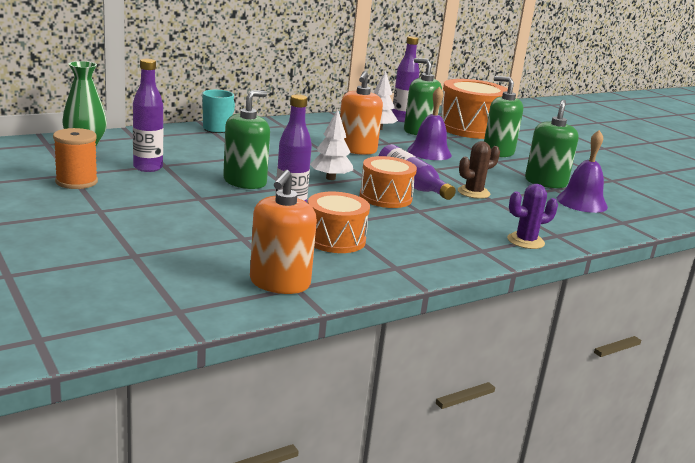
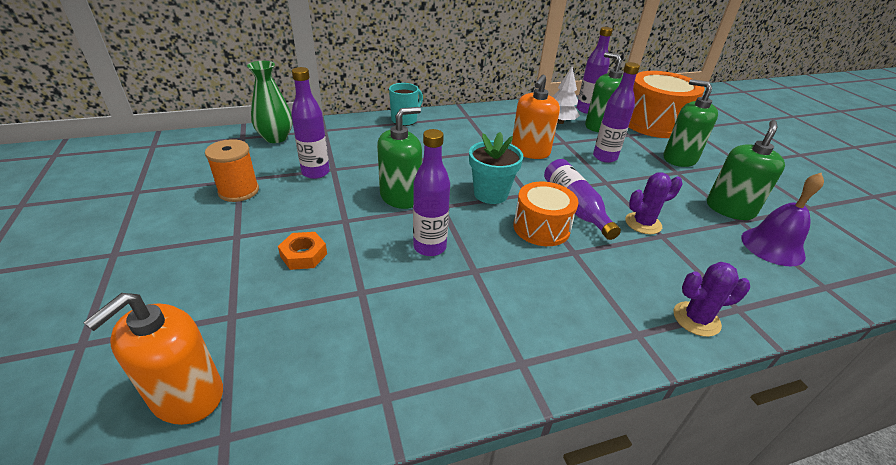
camera: 15 degrees right, 15 degrees up
orange soap dispenser [250,170,317,294] -> orange soap dispenser moved to [83,293,223,425]
orange drum [308,192,370,253] -> none
white tree [310,109,353,180] -> turquoise flower pot [469,132,523,204]
purple bell [407,86,452,160] -> purple bottle [593,62,640,163]
brown cactus [458,141,500,199] -> purple cactus [625,172,682,234]
none -> orange nut [278,232,327,270]

